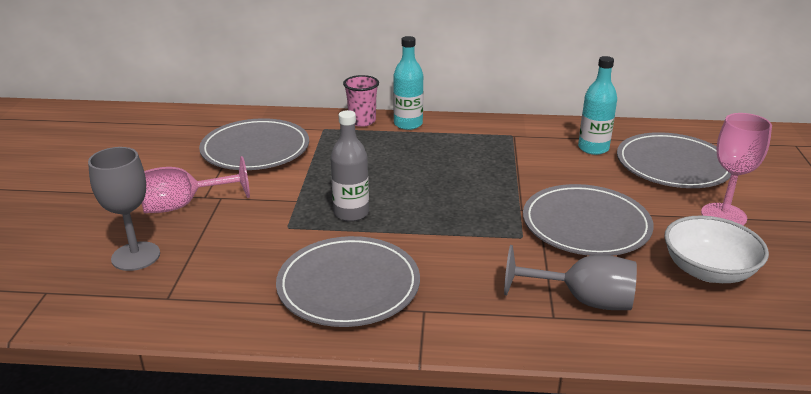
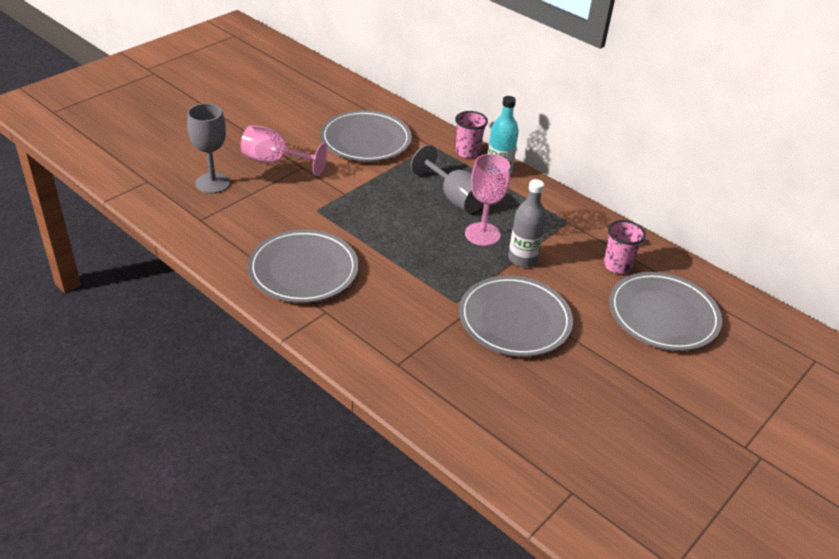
camera: 35 degrees right, 10 degrees up
grey bottle [330,110,369,221] -> grey bottle moved to [508,179,546,267]
grey goblet [504,245,637,310] -> grey goblet moved to [411,145,484,213]
turquoise bottle [578,56,617,155] -> pink cup [604,220,646,274]
white bowl [664,215,769,283] -> none
pink goblet [701,113,772,225] -> pink goblet moved to [465,154,510,246]

